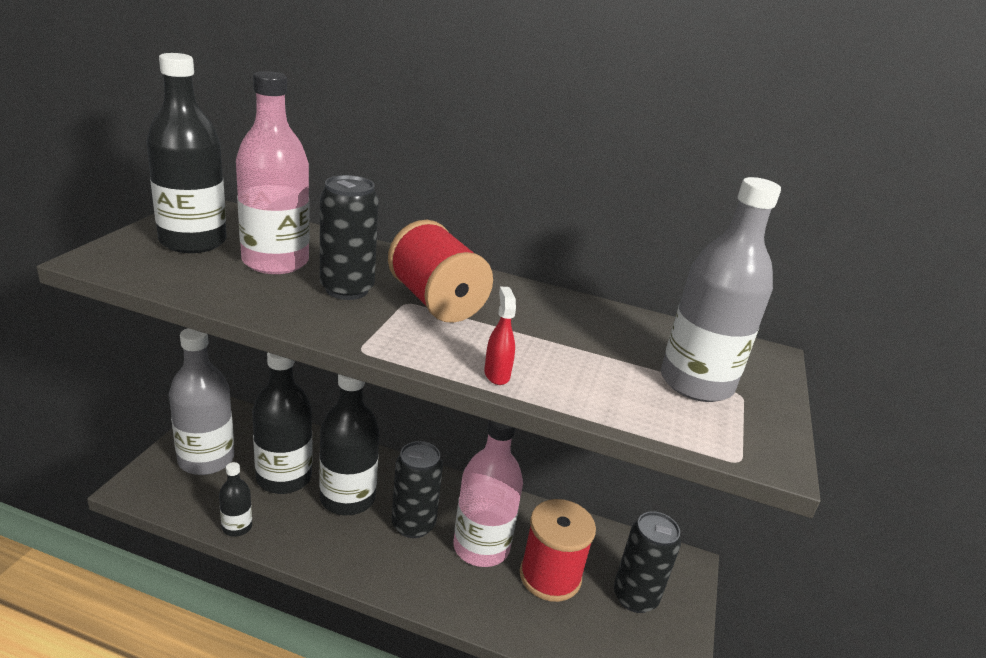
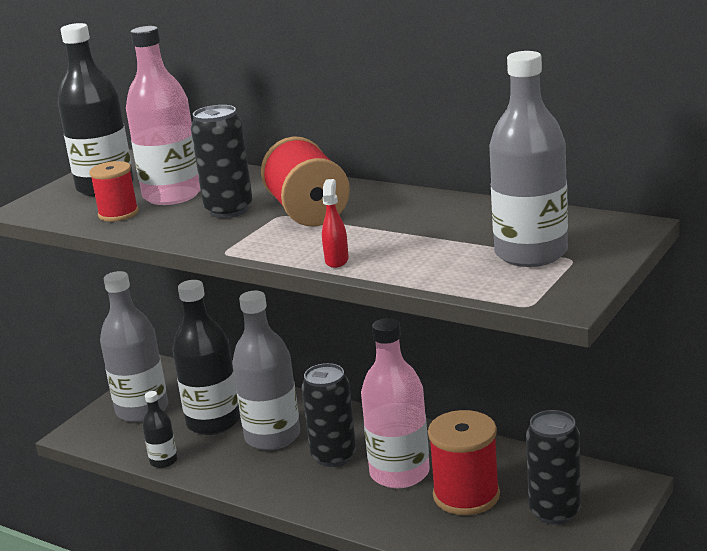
camera: 20 degrees right, 5 degrees down
black bottle [319,374,379,515] -> grey bottle [232,291,300,450]
none -> red spool [89,161,139,221]

